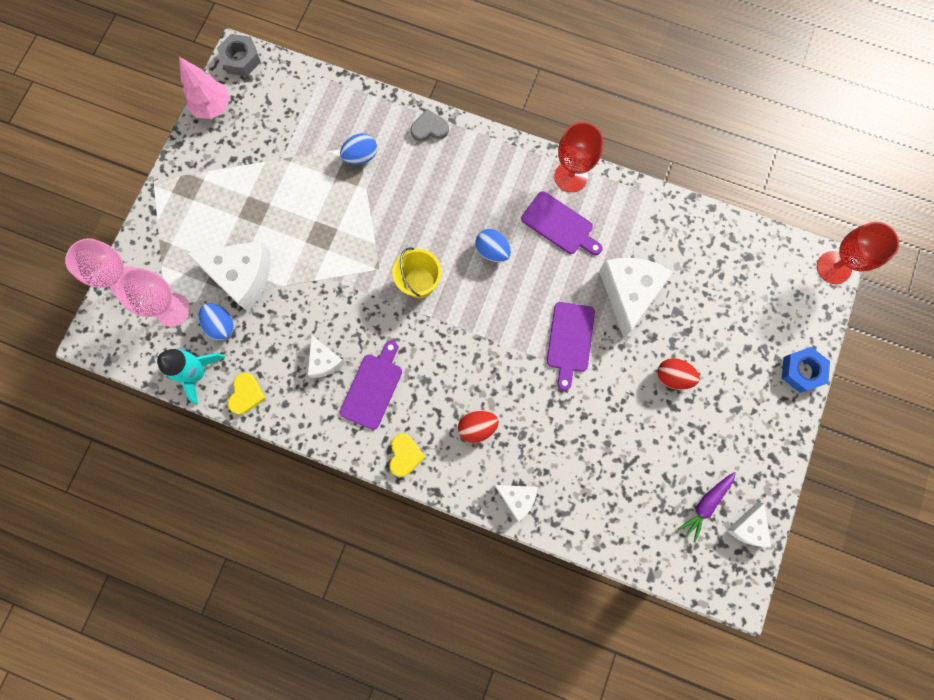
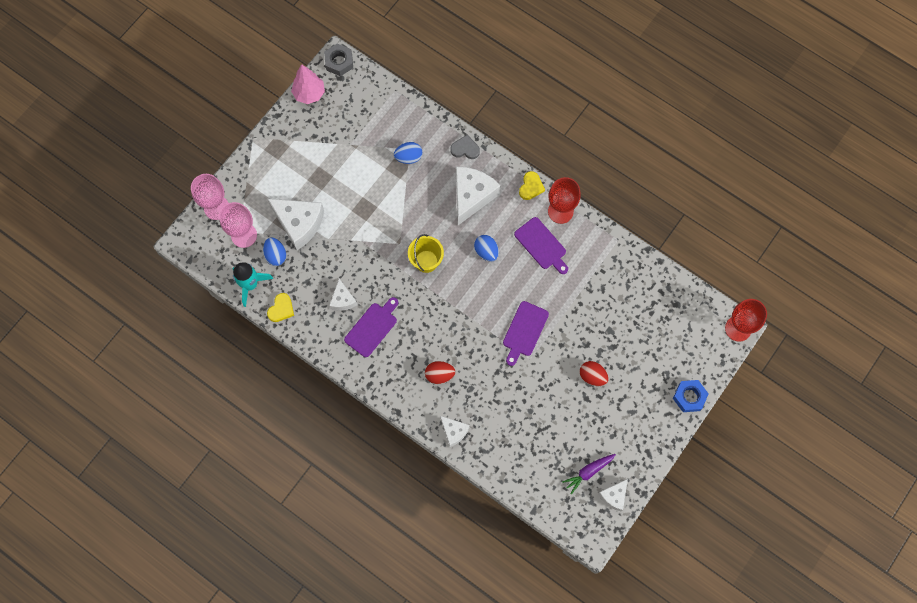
camera: 15 degrees right, 5 degrees down
yellow heart [389,434,425,477] -> yellow heart moved to [519,171,545,200]
white cheese [599,258,673,338] -> white cheese moved to [456,167,501,225]

